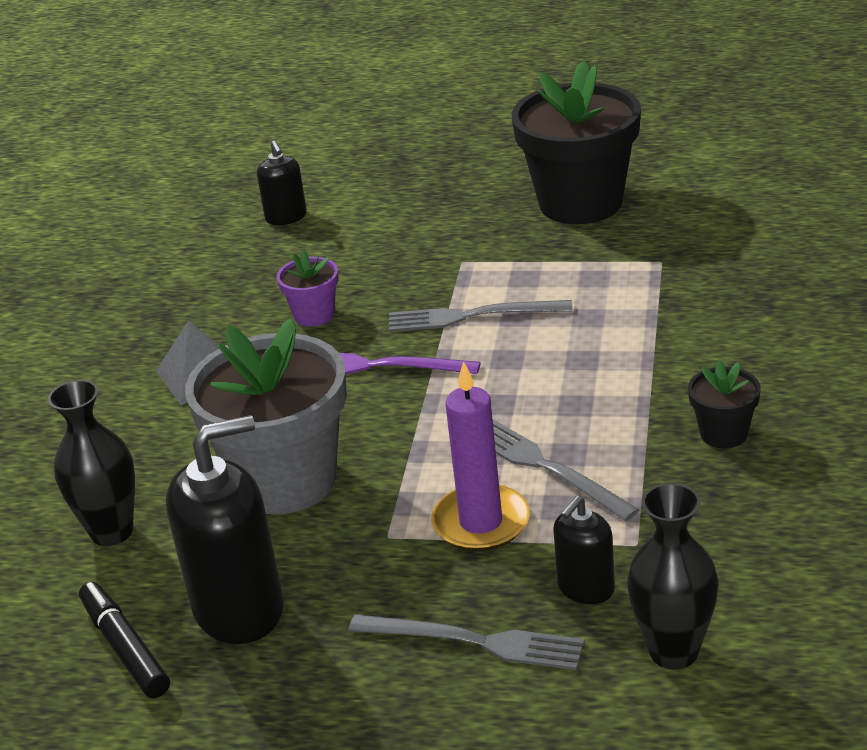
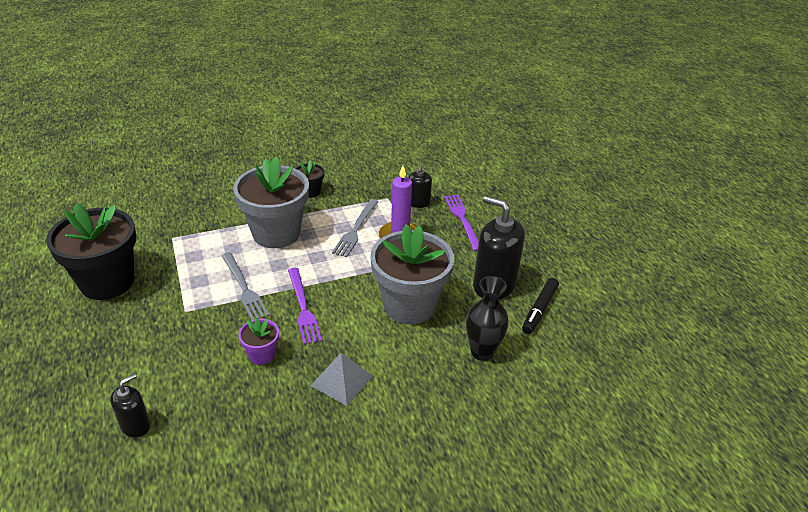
camera: 125 degrees left, 5 degrees up
grey fork [349,614,585,670] -> purple fork [444,195,479,251]
black soap dispenser [553,496,615,604] -> black soap dispenser turned 90 degrees clockwise [408,164,432,208]
black vase [627,483,718,670] -> none
none -> grey flower pot [233,156,309,248]

